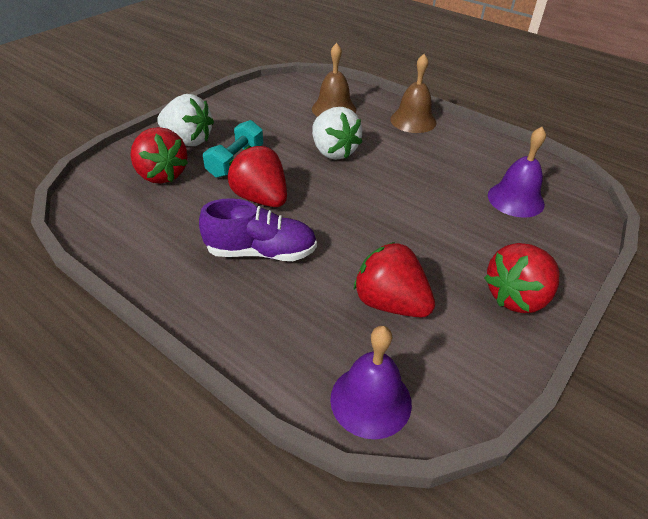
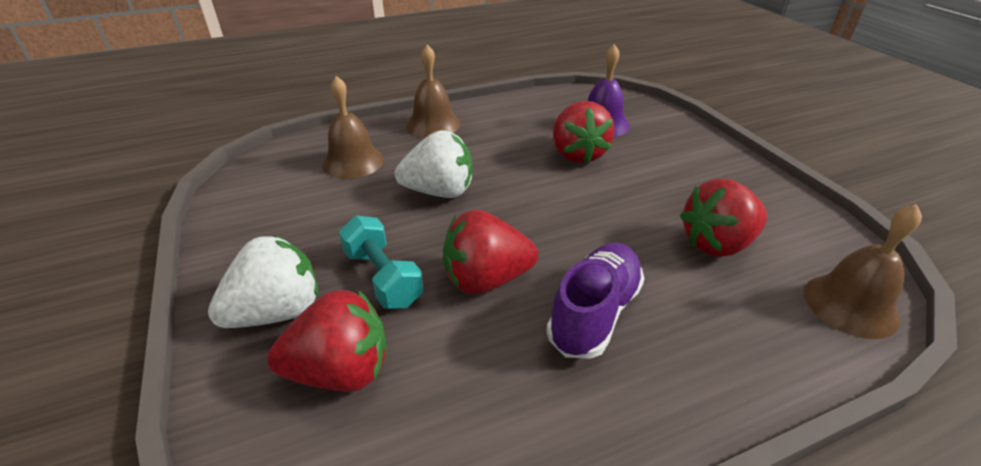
camera: 60 degrees left, 5 degrees down
purple bell [330,326,412,439] -> brown bell [804,204,922,339]
red strawberry [484,243,560,313] -> red strawberry moved to [553,101,615,164]

